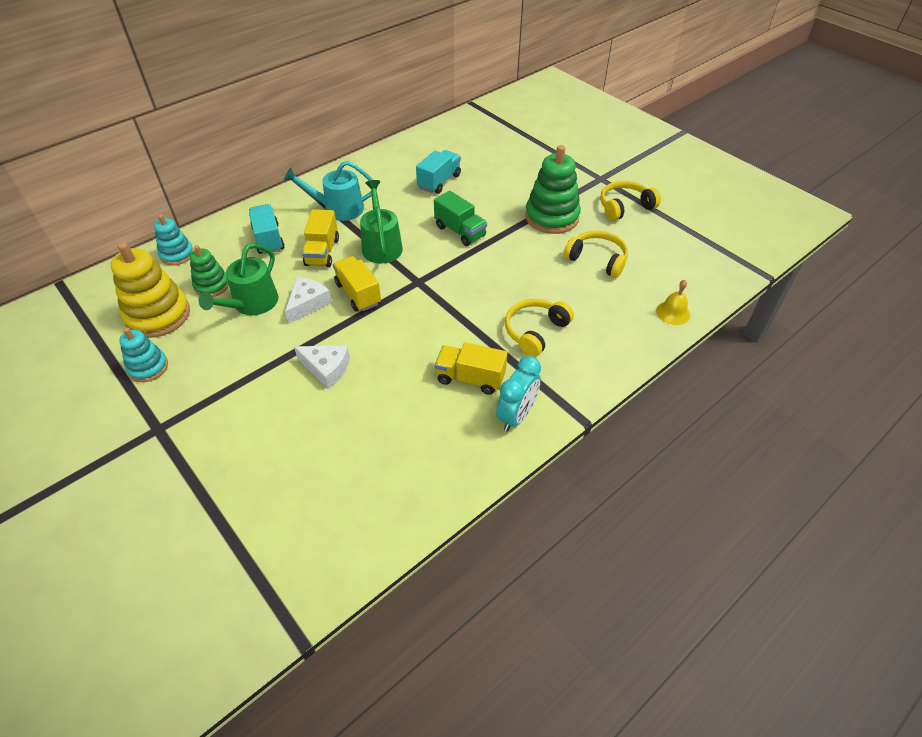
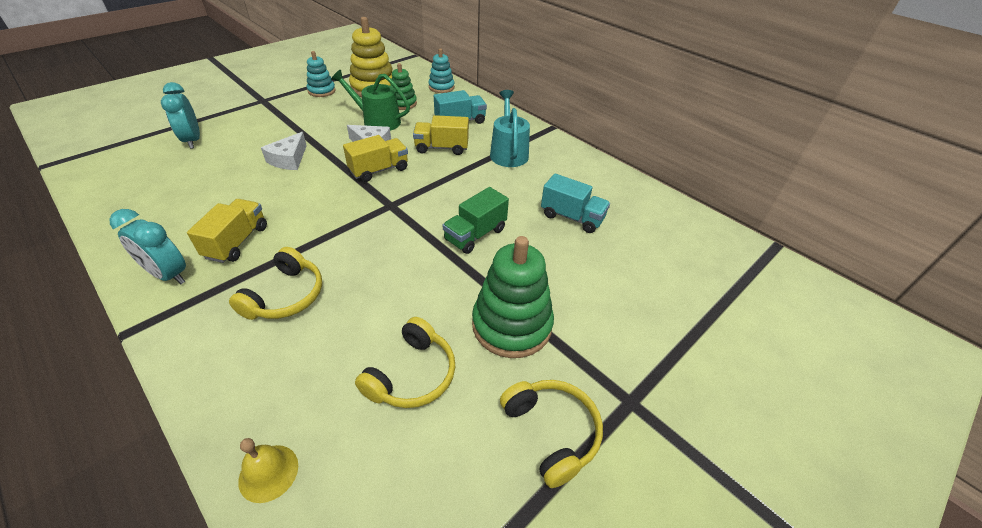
camera: 85 degrees right, 5 degrees down
green watering can [360,180,403,264] -> none
yellow headphones [505,299,574,357] -> yellow headphones turned 75 degrees clockwise [229,247,322,320]
none -> turquoise clock [161,82,200,149]

